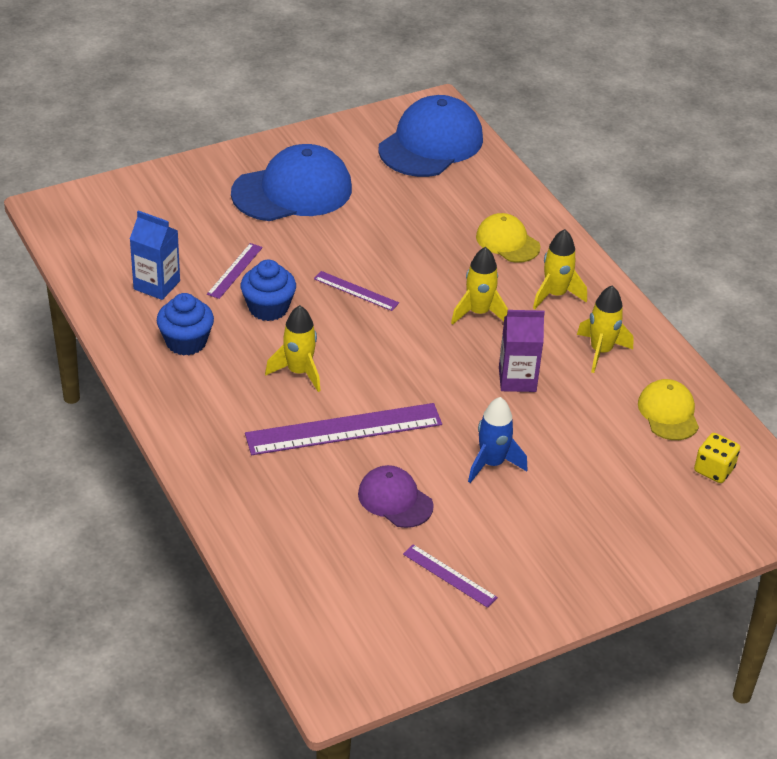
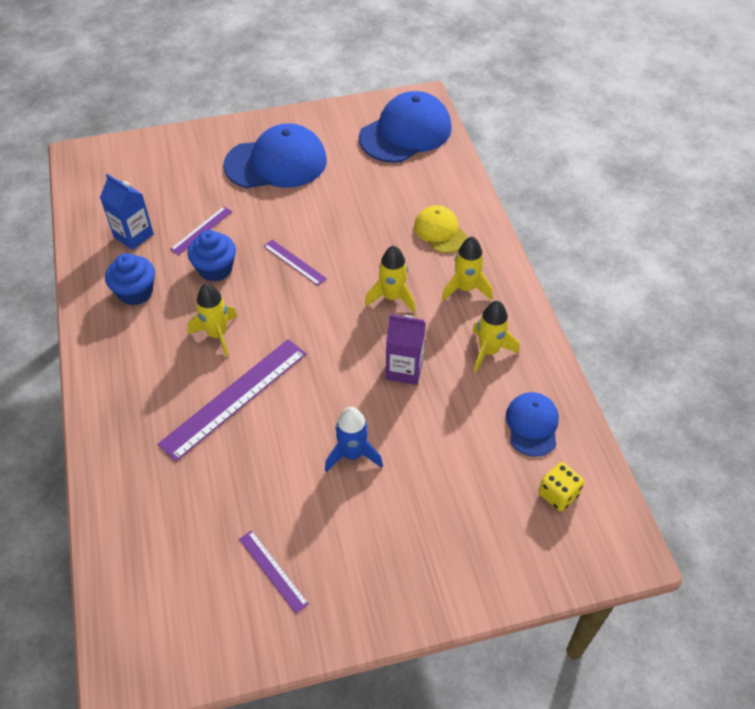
camera: 15 degrees right, 10 degrees up
purple ruler [245,403,442,455] -> purple ruler turned 45 degrees counterclockwise [157,339,306,462]
purple cap [358,465,434,528] -> none
yellow cap [638,379,699,440] -> blue cap [506,392,559,457]

